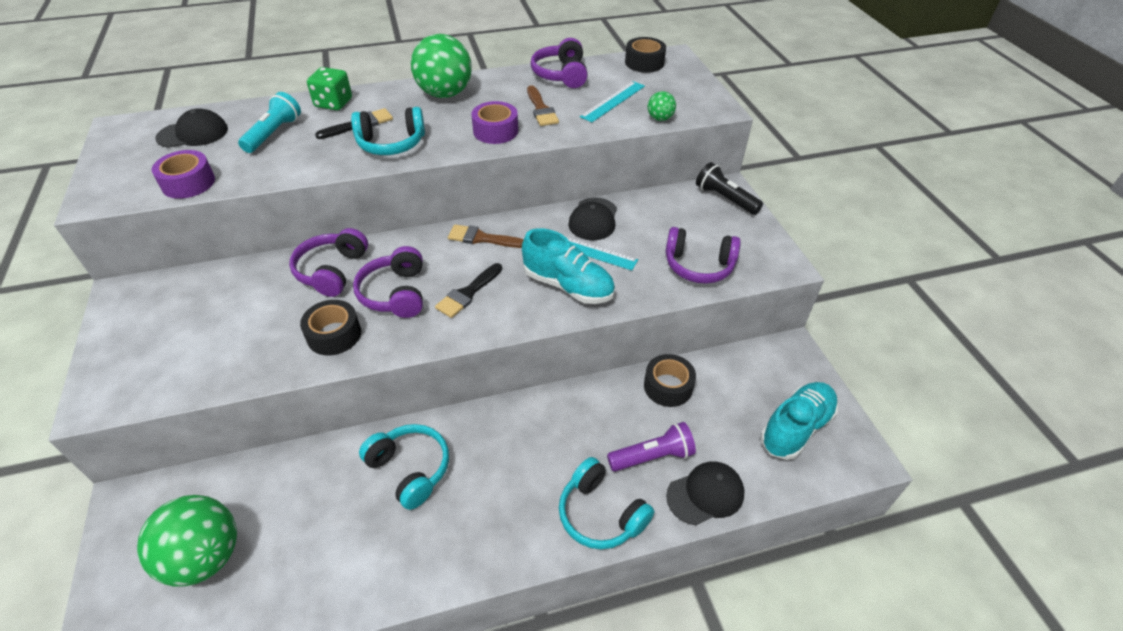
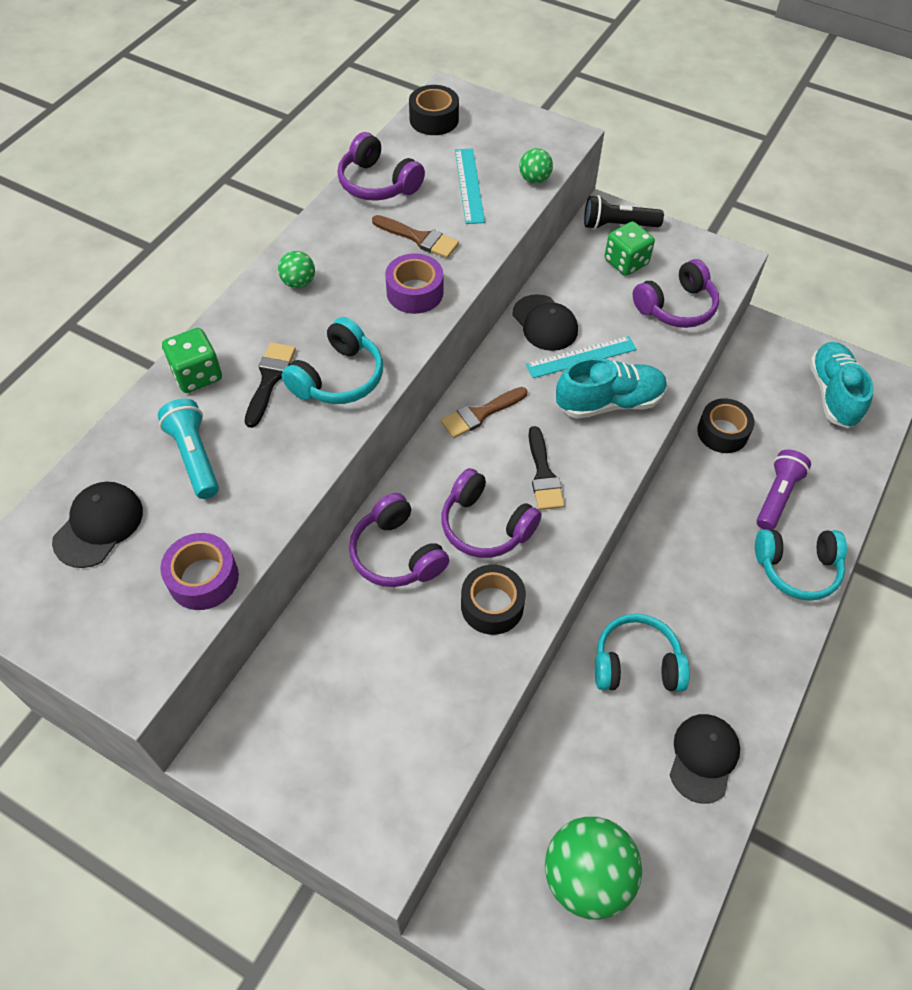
camera: 45 degrees left, 10 degrees up
green ball [411,34,472,98] -> green ball [278,251,315,288], size x0.46
black cap [666,461,744,525] -> black cap moved to [670,714,740,804]
none -> green dice [605,221,655,276]

